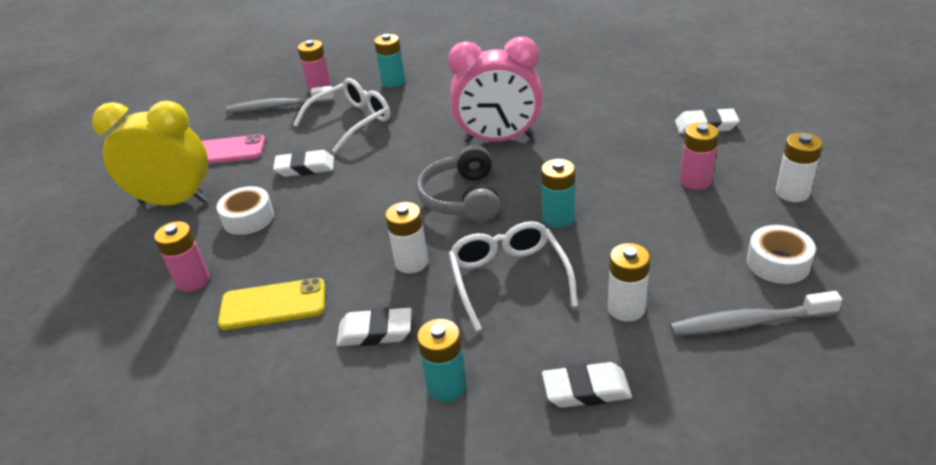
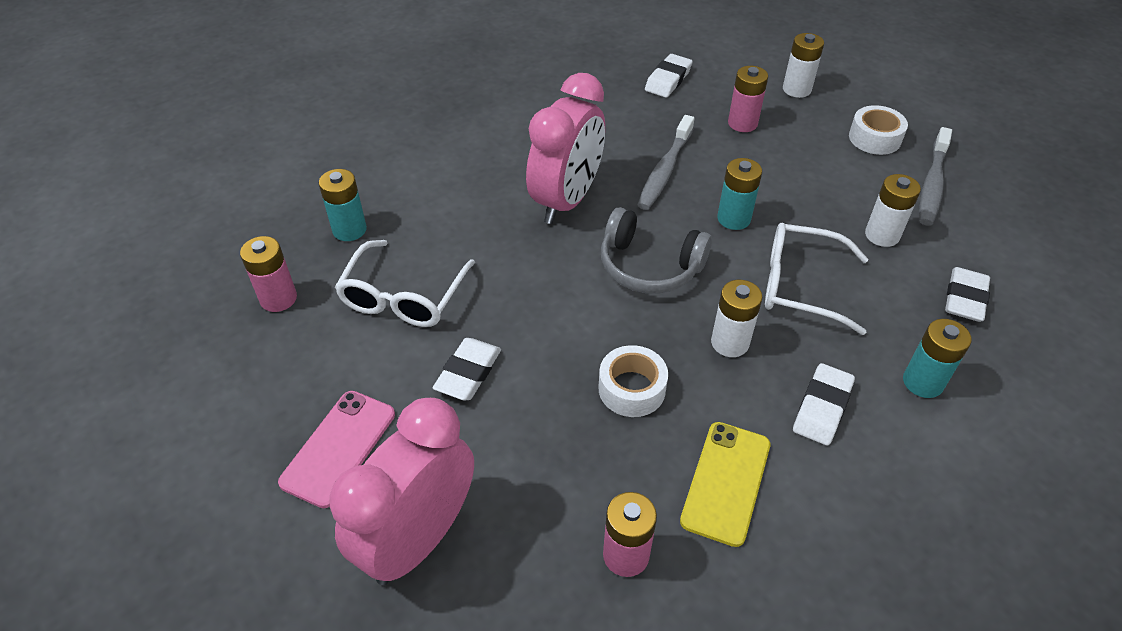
camera: 65 degrees left, 10 degrees up
yellow clock [92,101,209,206] -> pink clock [330,398,474,585]
white tape [216,186,274,235] -> white tape moved to [599,345,668,417]
grey toothbrush [226,86,334,113] -> grey toothbrush moved to [637,115,694,210]
white glasses [293,78,390,153] -> white glasses turned 150 degrees counterclockwise [335,240,475,327]

